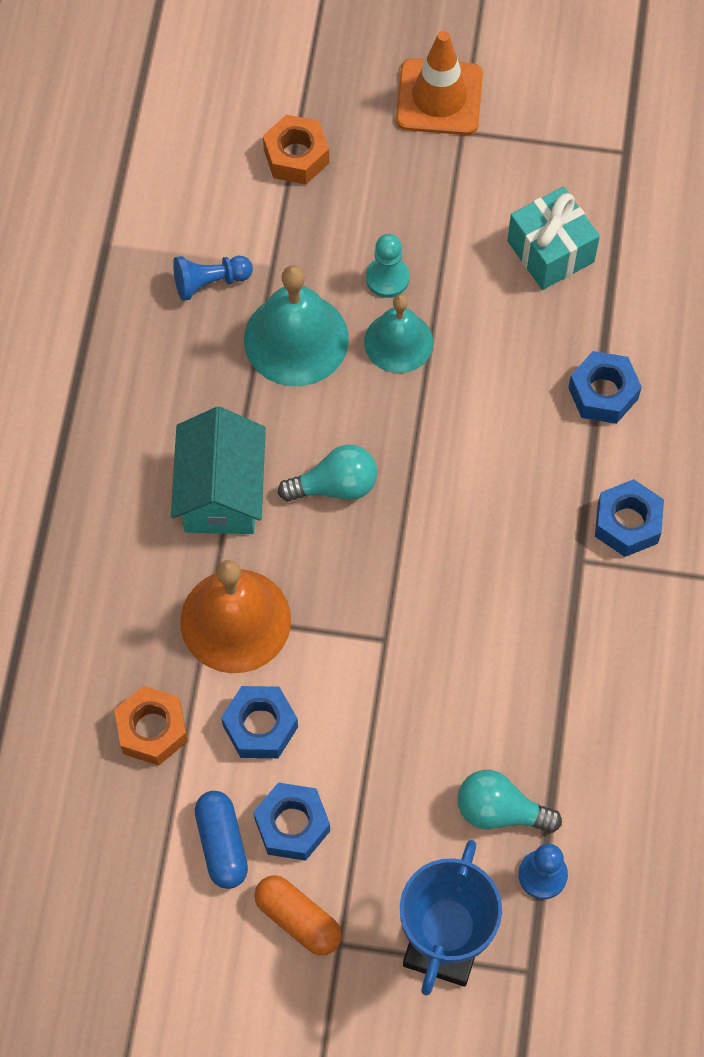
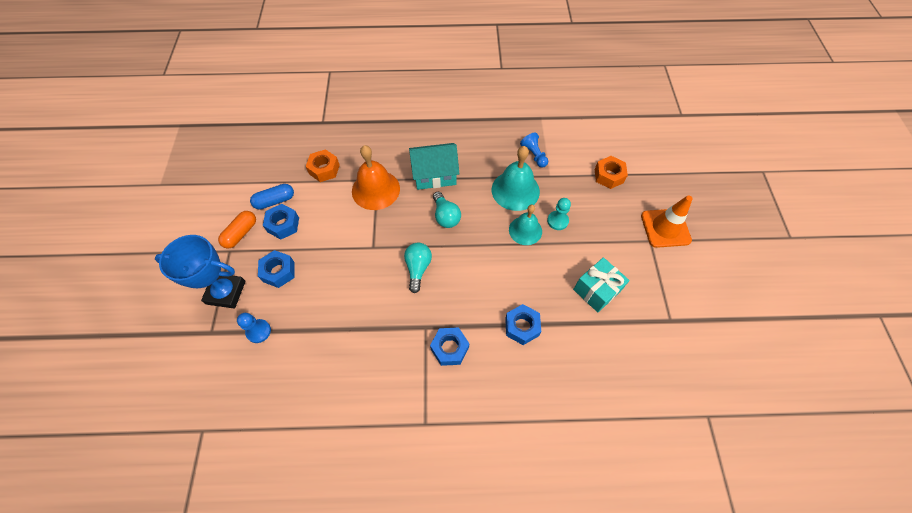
camera: 80 degrees right, 5 degrees down
blue nut [221,686,298,758] -> blue nut moved to [258,250,294,288]
turquoise light bulb [458,770,562,833] -> turquoise light bulb moved to [404,243,432,293]

